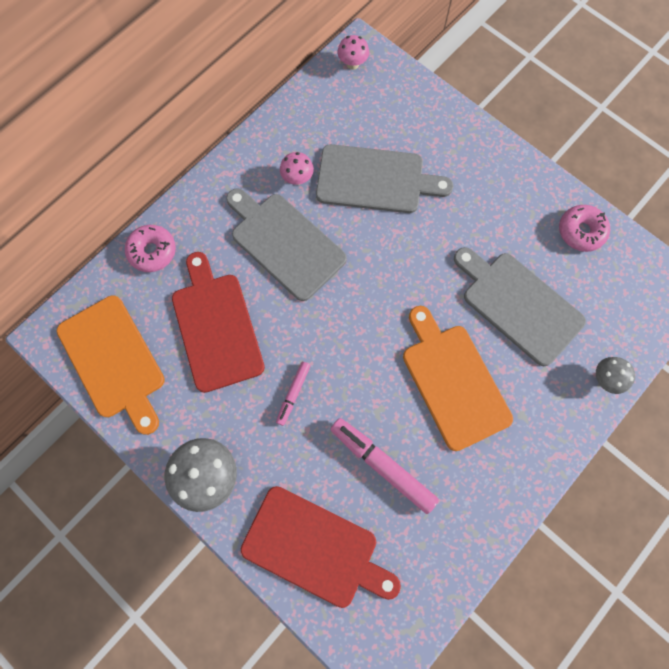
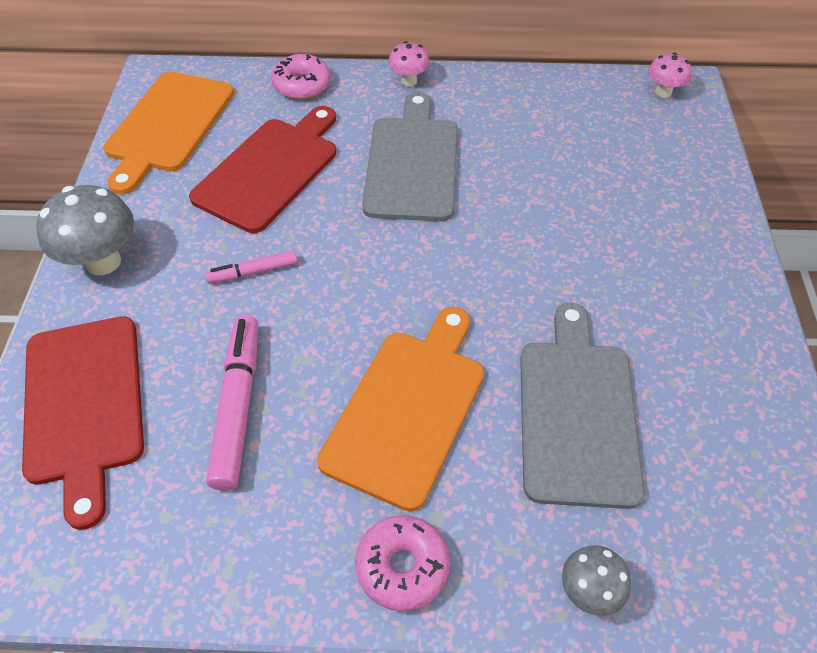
camera: 50 degrees right, 20 degrees down
pink mushroom [280,152,314,185] -> pink mushroom moved to [388,41,430,86]
grey cutting board [316,144,453,213] -> none
pink donut [559,205,610,252] -> pink donut moved to [355,515,450,611]

